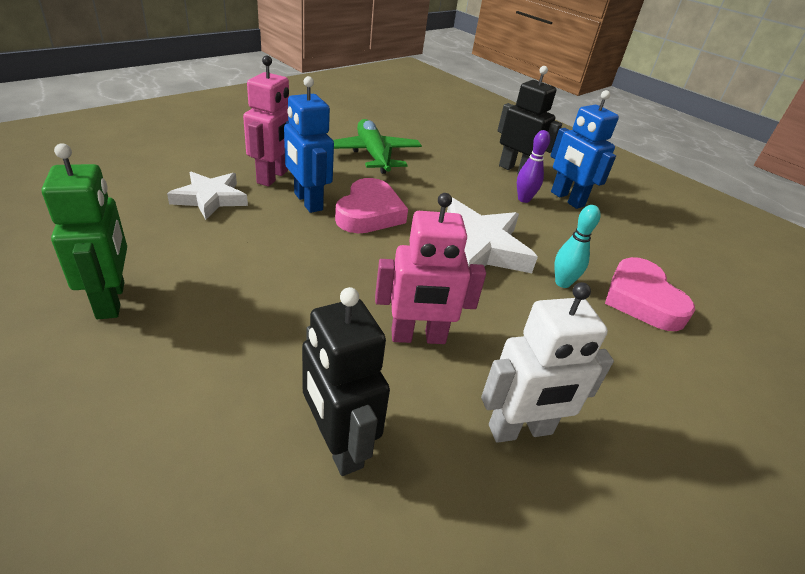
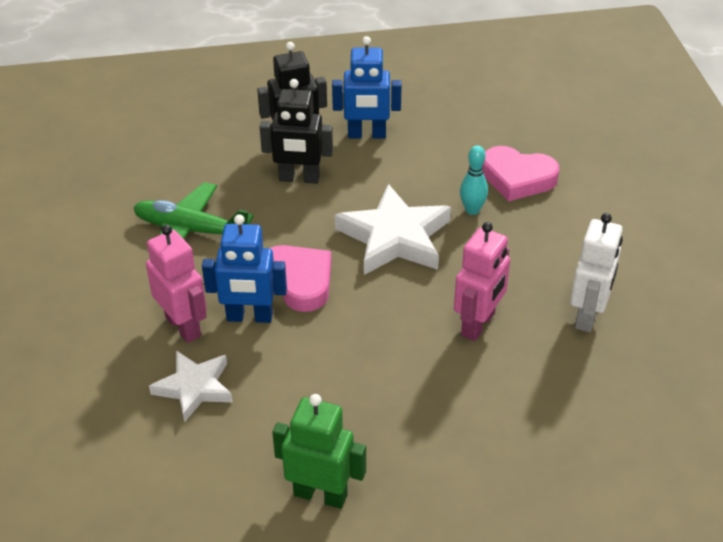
camera: 50 degrees left, 5 degrees up
black robot [302,287,390,476] -> black robot moved to [260,79,333,184]
purple bowling pin [517,130,550,203] -> none

